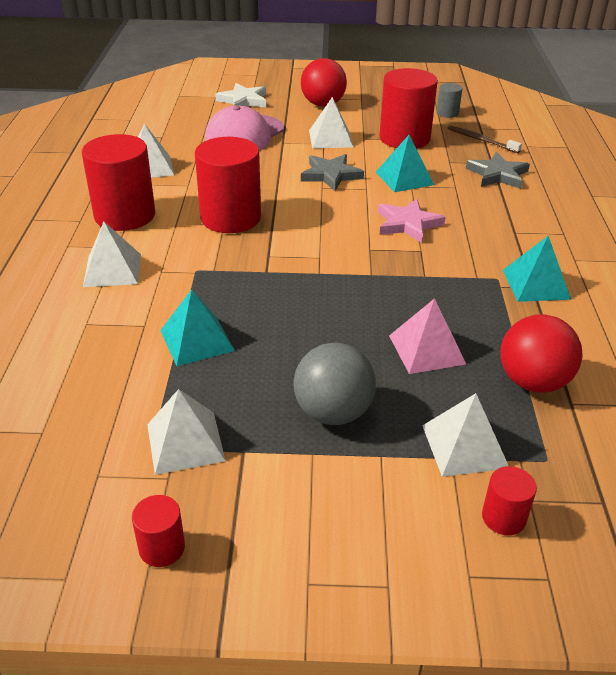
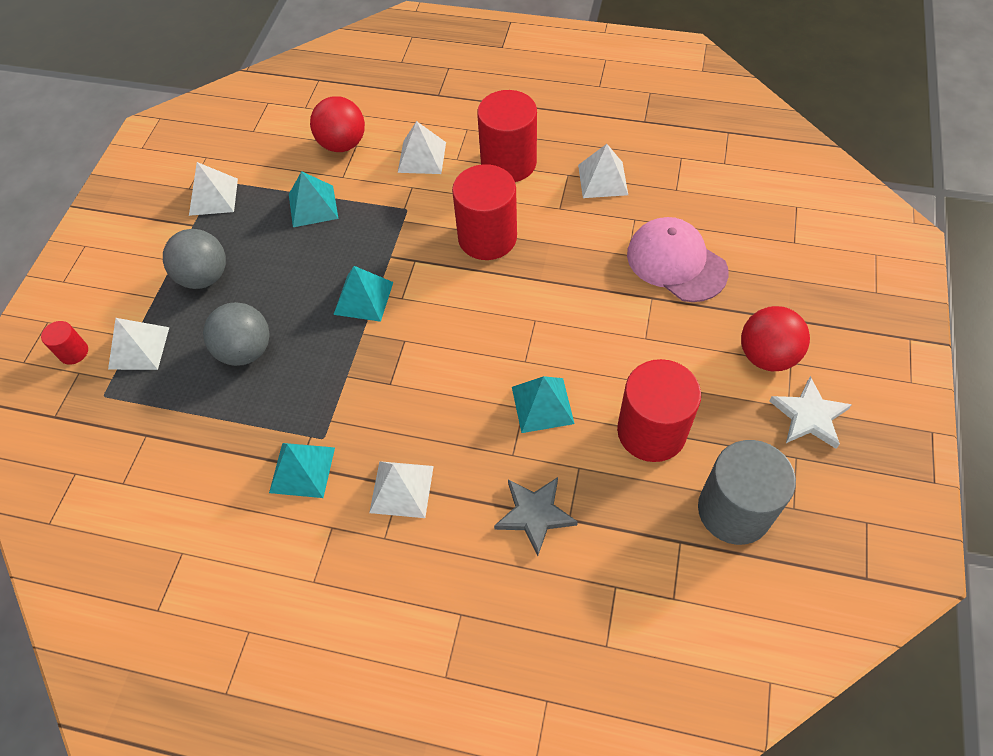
camera: 105 degrees right, 20 degrees up
red cylinder [132,495,185,567] -> none
white star [215,83,266,107] -> white star moved to [769,376,852,449]
grey star [301,154,364,191] -> none
white pyramid [309,97,353,148] -> white pyramid moved to [369,461,434,518]
pink star [378,199,446,243] -> none
pink pyramid [389,298,467,374] -> grey ball [203,302,270,366]
grey cylinder [437,83,463,118] -> grey cylinder [698,440,796,545], size x2.16
brown toothbrush [448,125,522,153] -> none
red ball [501,314,583,393] -> red ball moved to [310,96,365,152]
none -> turquoise pyramid [333,266,393,322]

